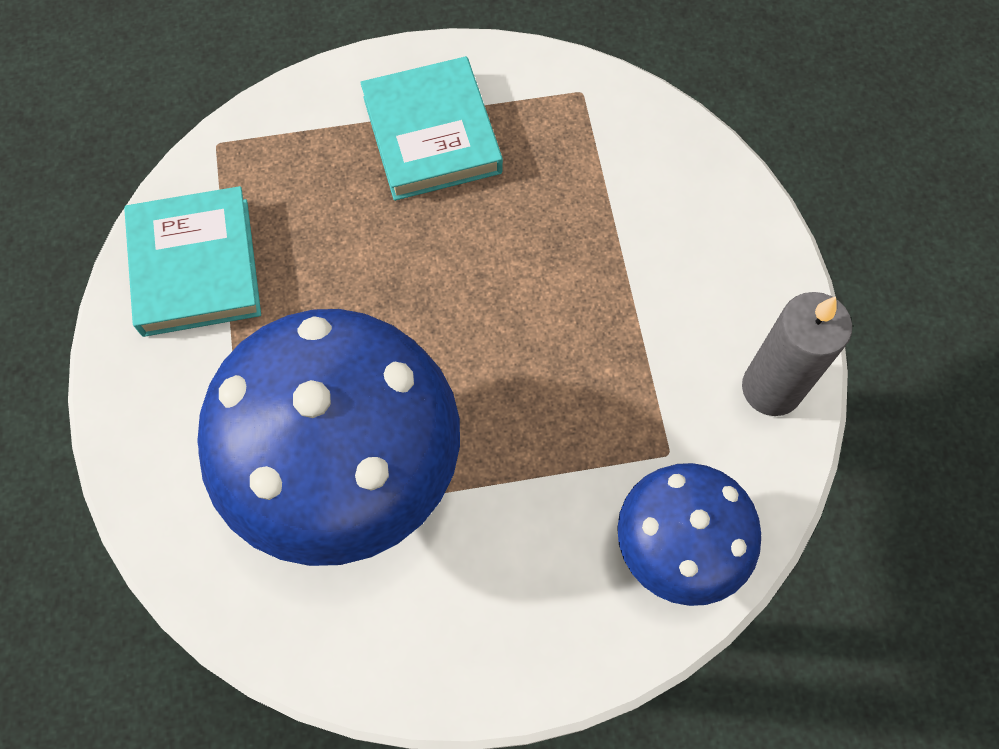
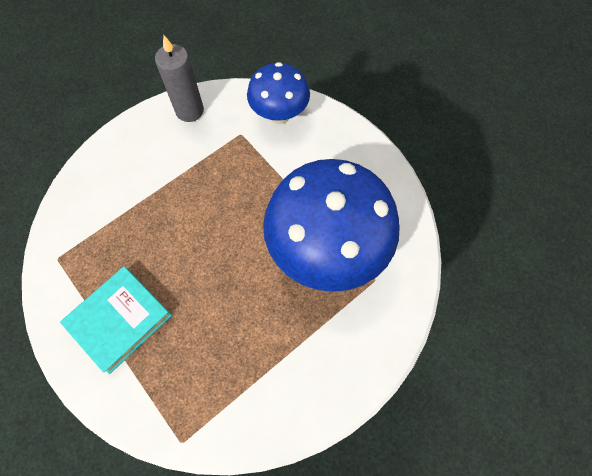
camera: 120 degrees left, 0 degrees up
turquoise book [124,186,261,337] -> none

